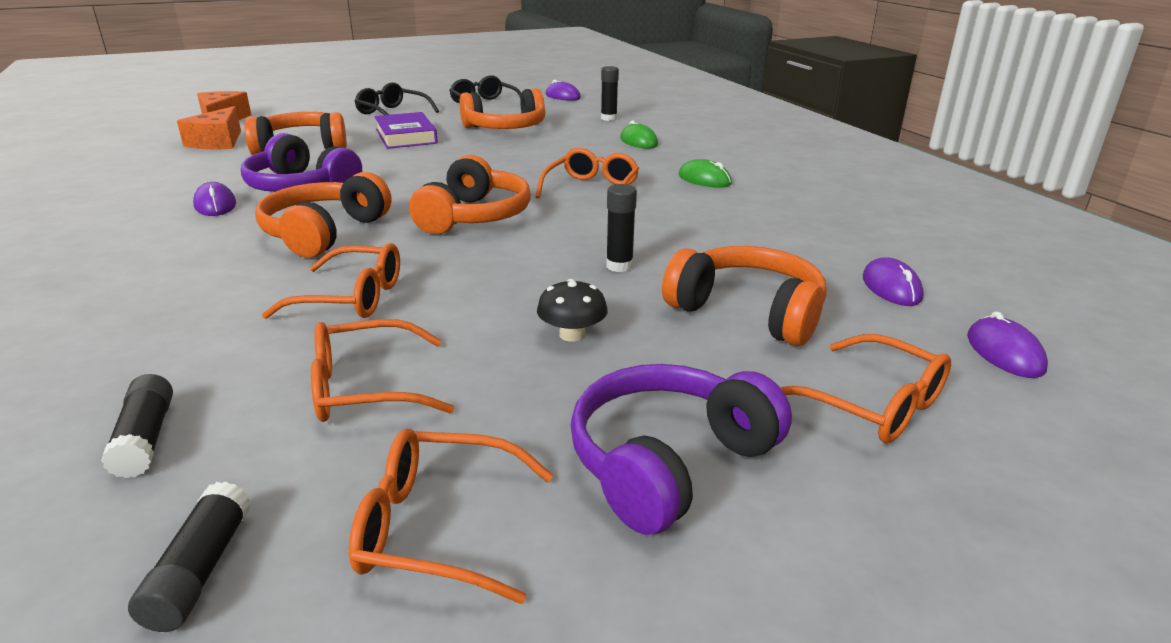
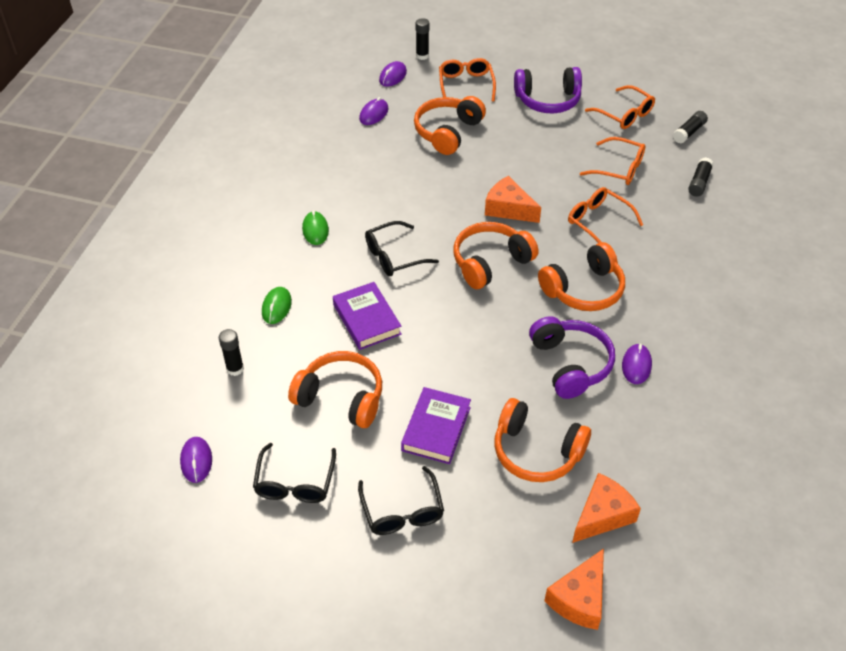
camera: 140 degrees left, 20 degrees up
orange glasses [535,148,639,209] -> black glasses [365,221,439,276]
black mushroom [537,279,608,342] -> none
black glue stick [606,184,637,272] -> black glue stick moved to [416,18,429,60]
orange headphones [662,246,827,346] -> orange headphones turned 45 degrees clockwise [414,96,486,155]
none -> purple book [333,282,402,350]
none -> orange cheese [485,176,541,223]

